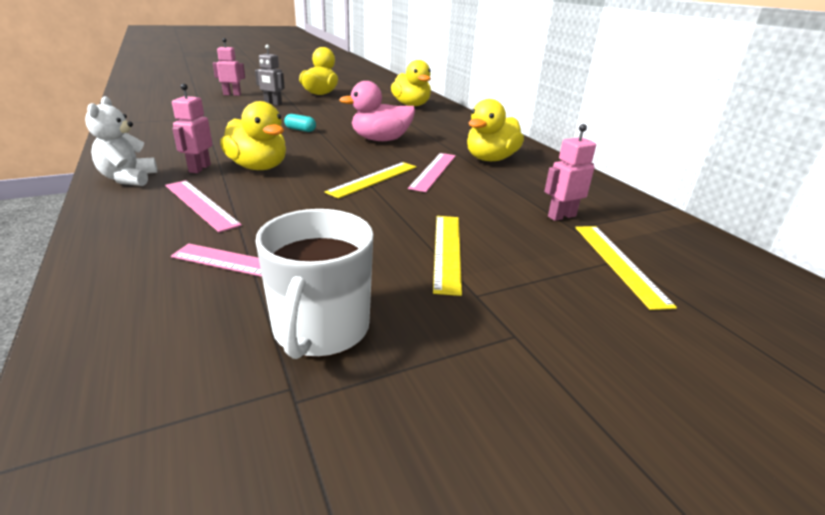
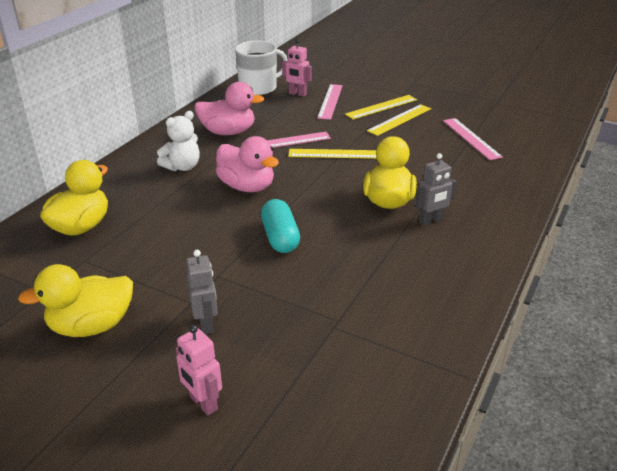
camera: 125 degrees left, 5 degrees up
white teddy bear [85,96,157,186] -> white teddy bear moved to [157,111,200,171]
pink ruler [165,180,242,232] -> pink ruler moved to [317,84,343,120]
pink robot [172,83,213,173] -> grey robot [415,153,456,226]
white mug [256,209,373,359] -> white mug moved to [235,40,288,95]
turquoise capsule [284,114,316,132] -> turquoise capsule [261,199,300,253], size x1.69
yellow duck [467,99,524,161] -> pink duck [194,82,265,135]
yellow ruler [575,226,677,310] -> yellow ruler moved to [367,104,431,136]

